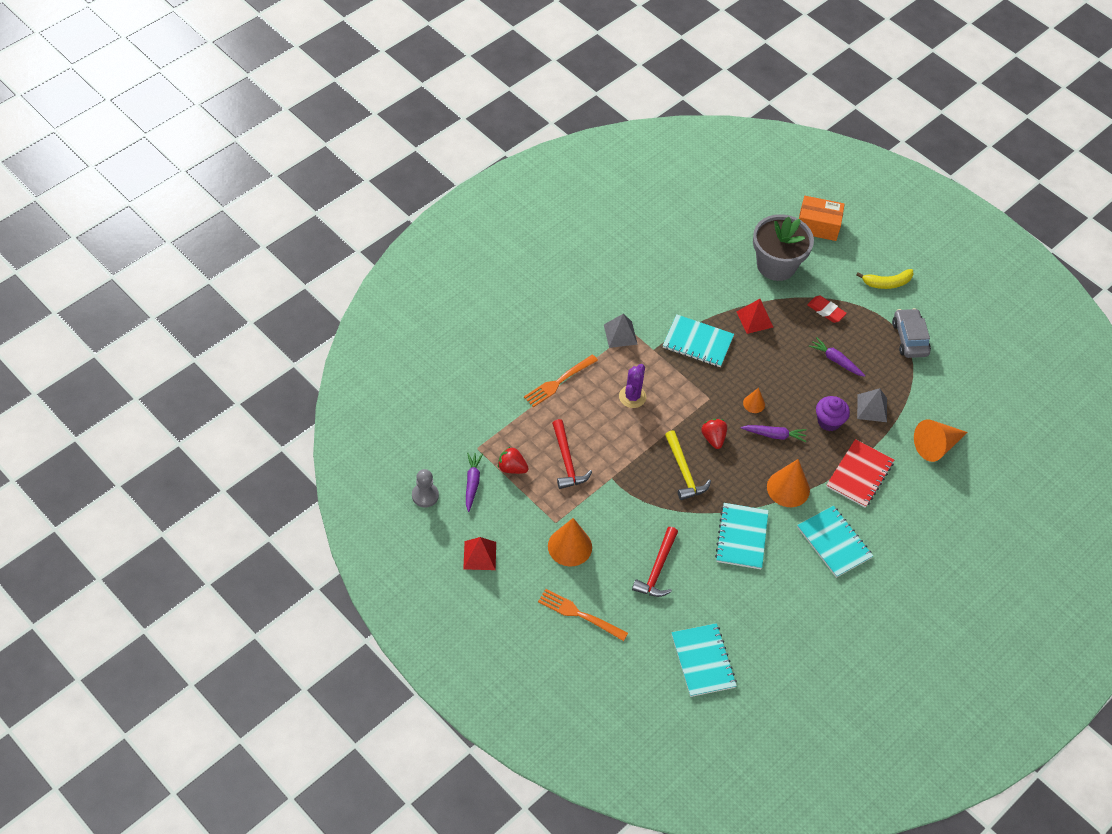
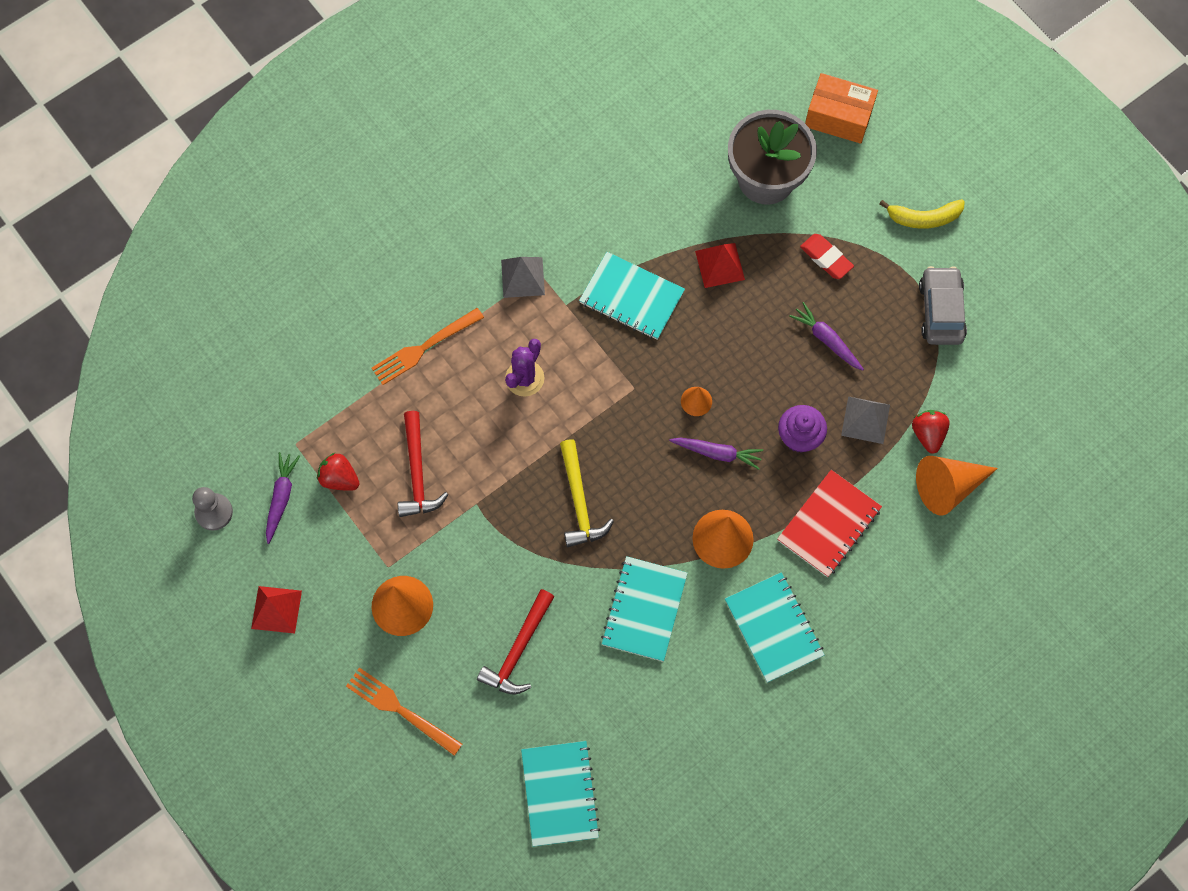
camera: 10 degrees right, 15 degrees up
red strawberry [701,419,727,449] -> red strawberry moved to [912,410,950,454]

